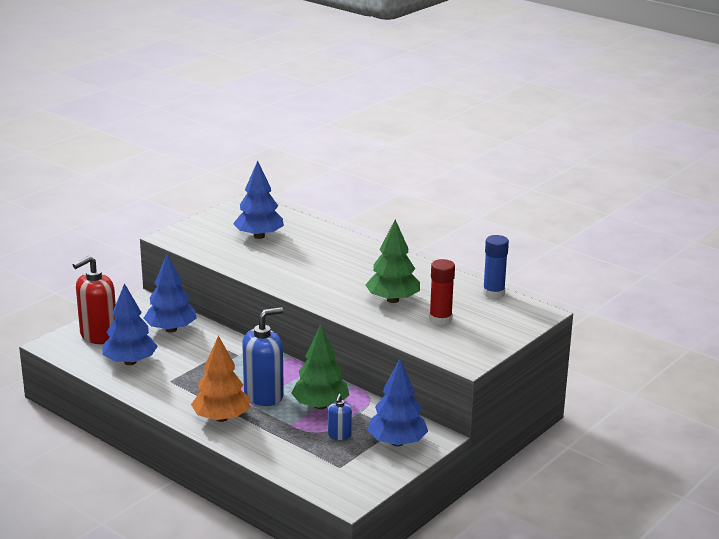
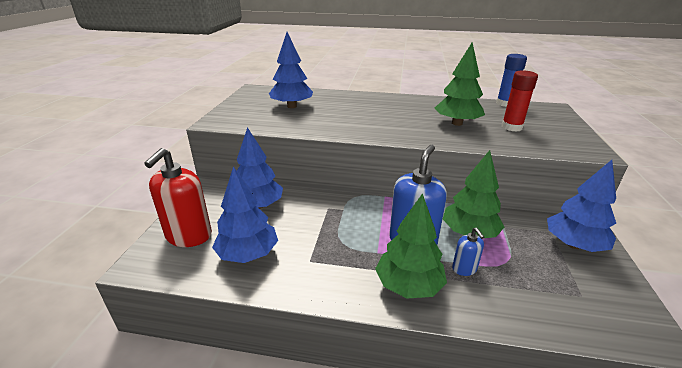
camera: 30 degrees left, 5 degrees up
orange tree [191,336,250,422] -> green tree [375,193,447,299]
blue soap dispenser [328,394,352,440] -> blue soap dispenser moved to [452,228,484,276]

